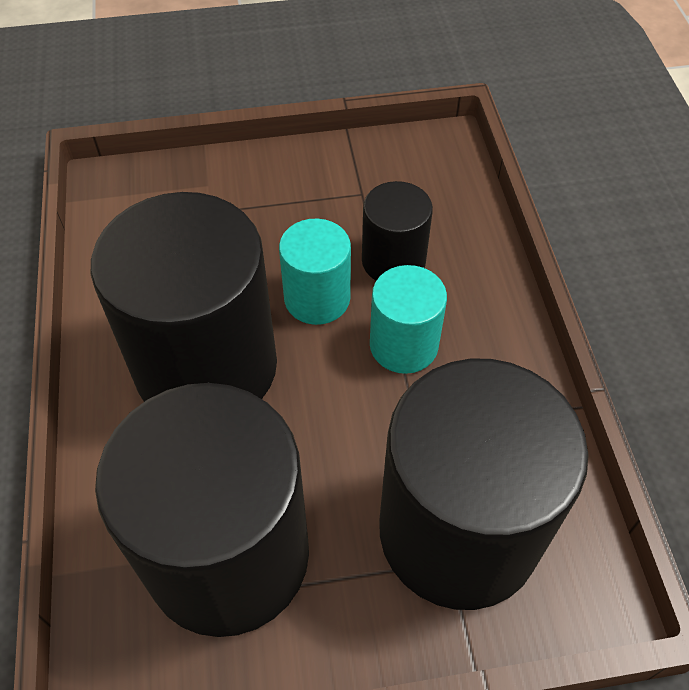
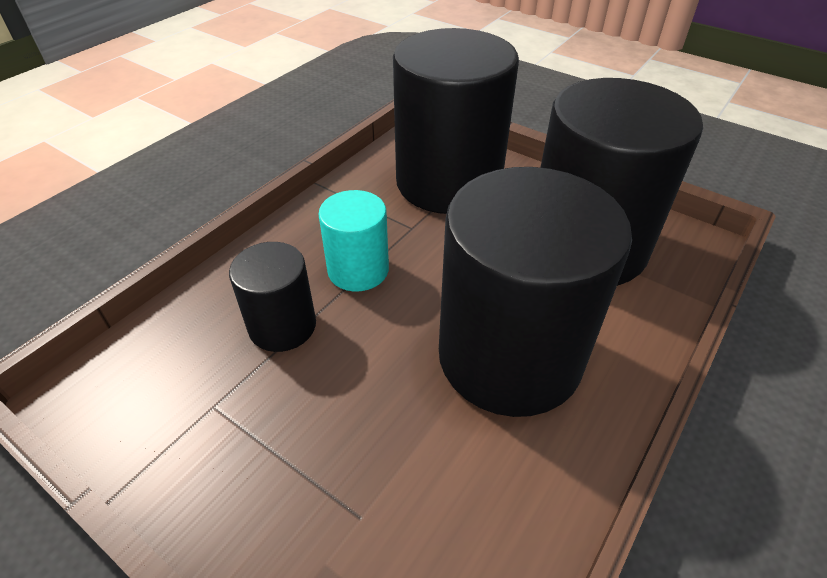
camera: 135 degrees left, 10 degrees down
turquoise cylinder [279,219,351,325] -> none

